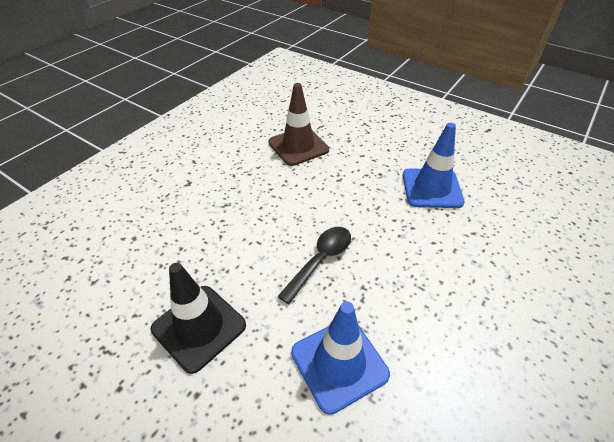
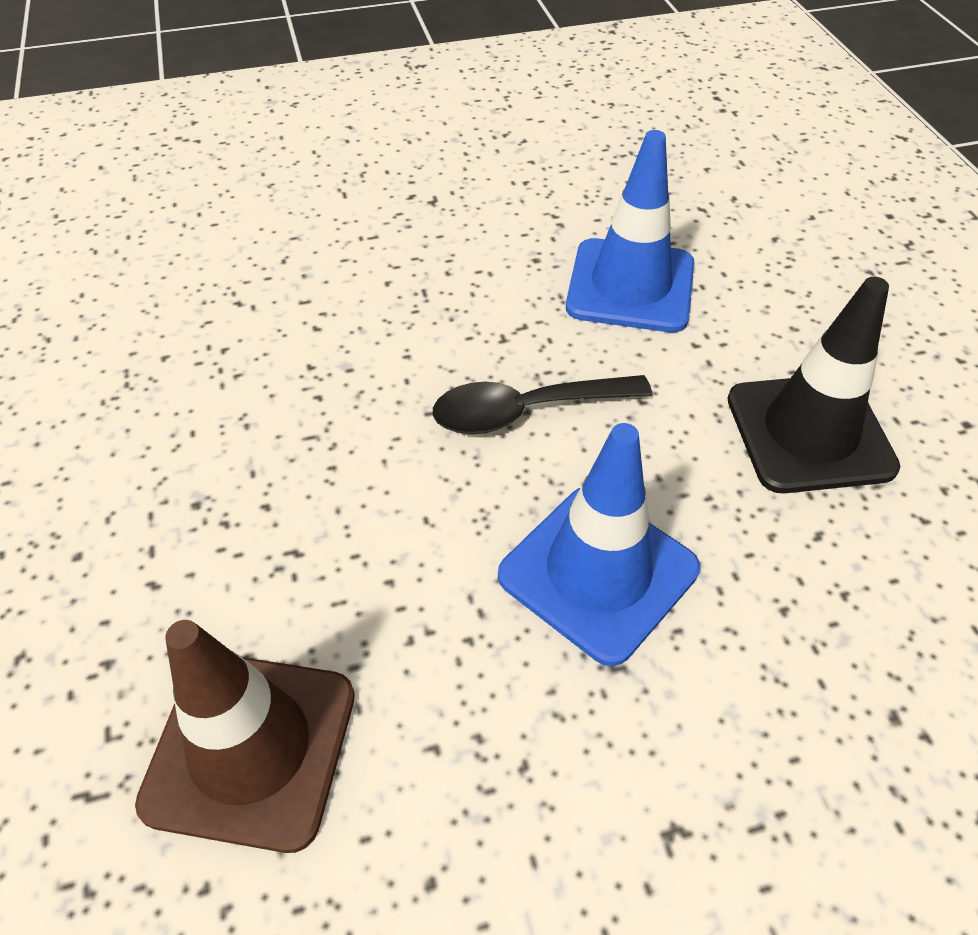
camera: 140 degrees left, 5 degrees up
blue traffic cone [403,123,465,208] -> blue traffic cone moved to [498,423,700,666]

